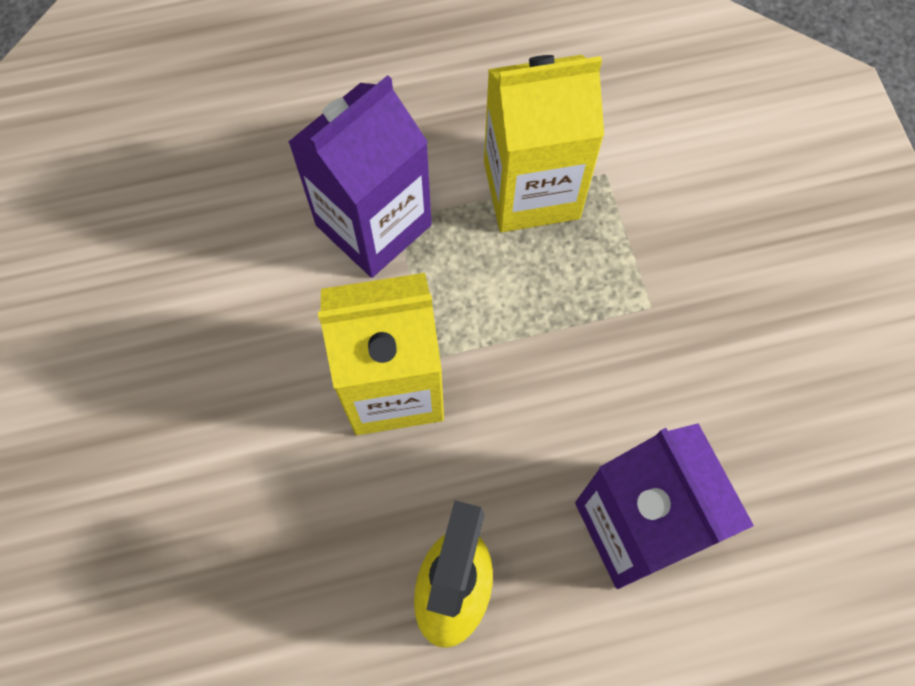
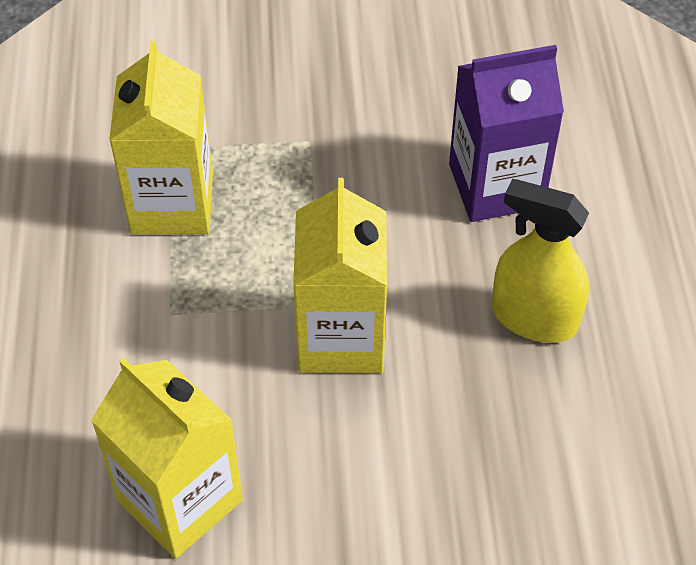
camera: 80 degrees left, 15 degrees down
purple carton [288,75,432,278] -> none
none -> yellow carton [91,358,243,559]

